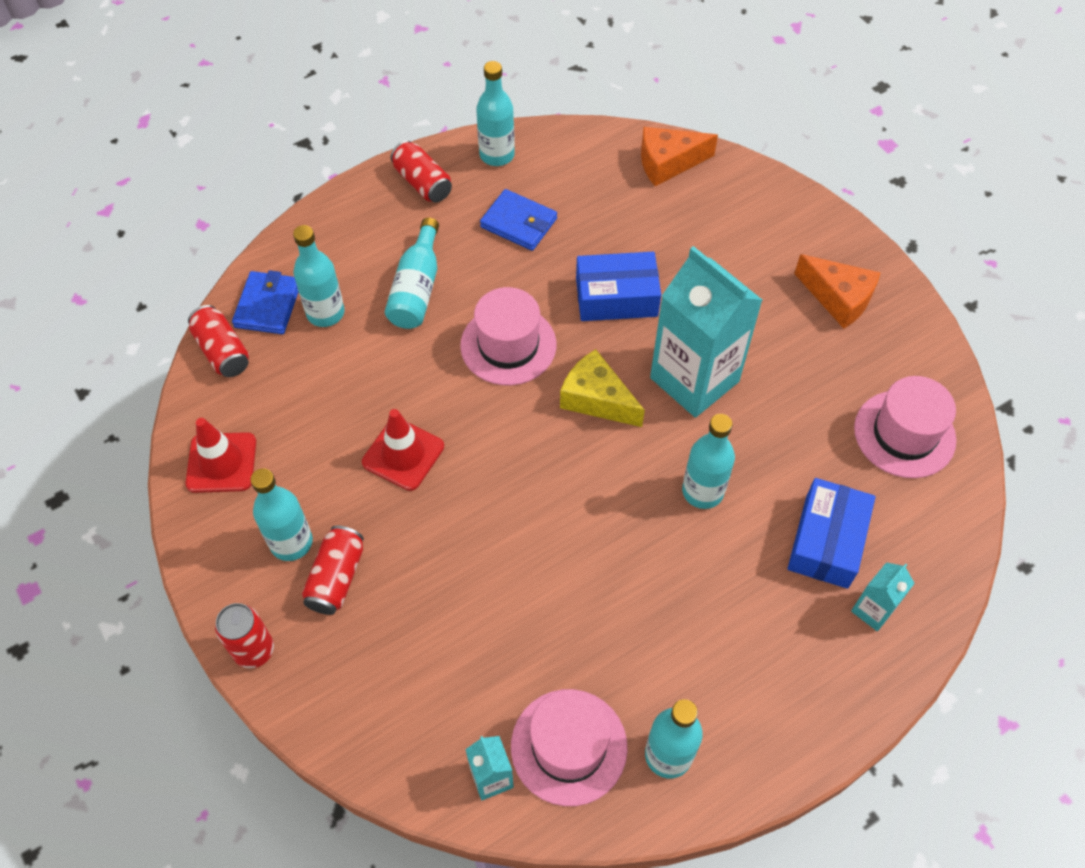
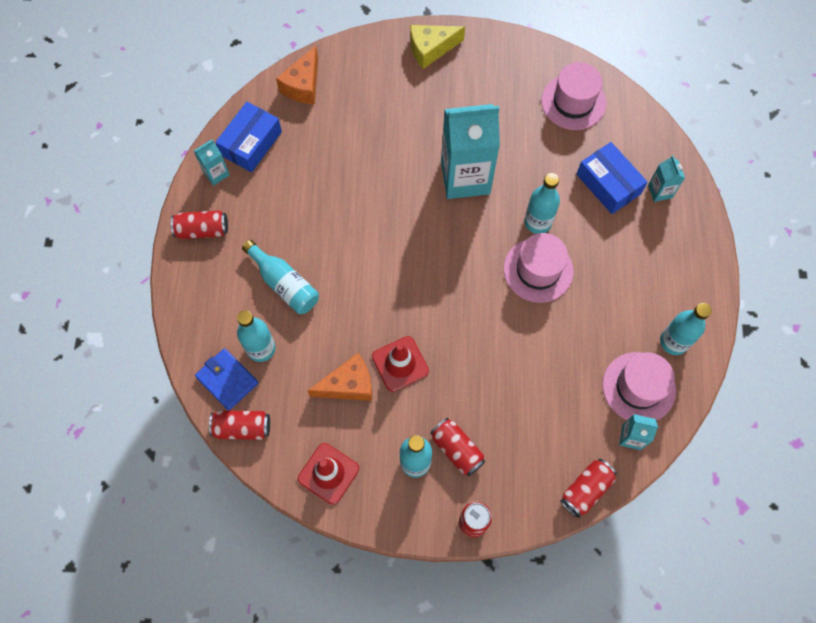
camera: 55 degrees left, 10 degrees up
pink hat [460,287,556,385] -> pink hat moved to [504,233,574,303]
turquoise bottle [476,61,515,166] -> turquoise carton [194,140,230,186]
blue wallet [480,189,557,251] -> none
yellow cheese [560,349,645,427] -> yellow cheese moved to [411,25,465,69]
blue box [576,252,661,321] -> blue box moved to [215,102,282,172]
orange cheese [794,254,881,329] -> orange cheese moved to [307,353,372,401]
none -> red can [560,459,617,518]

